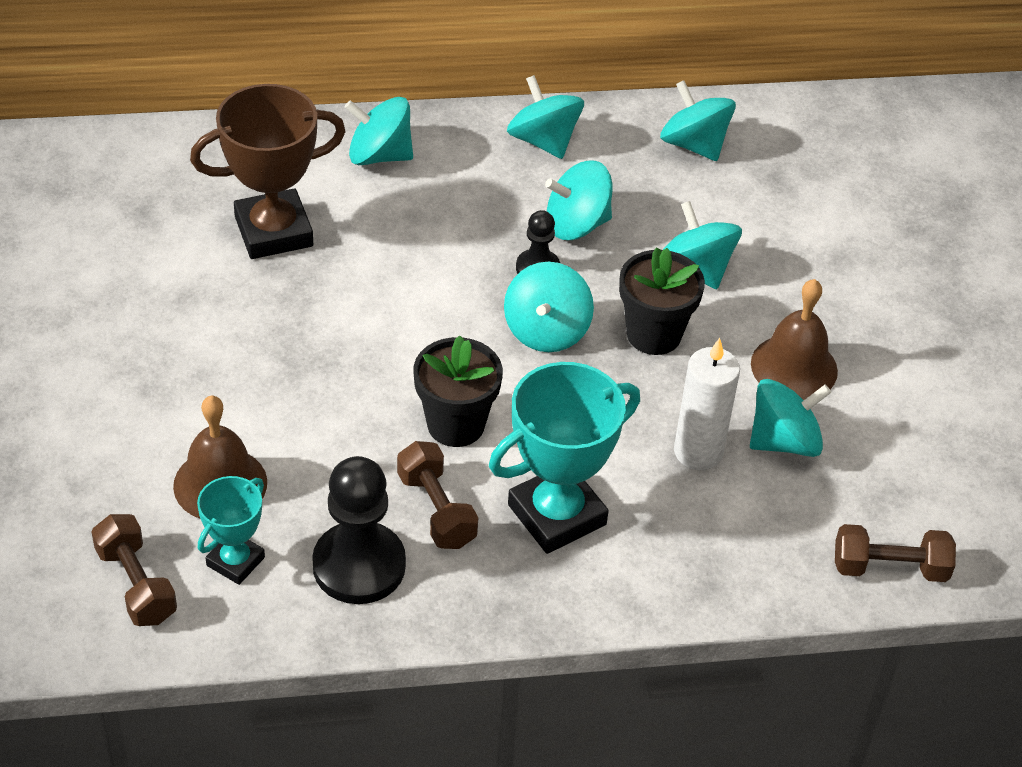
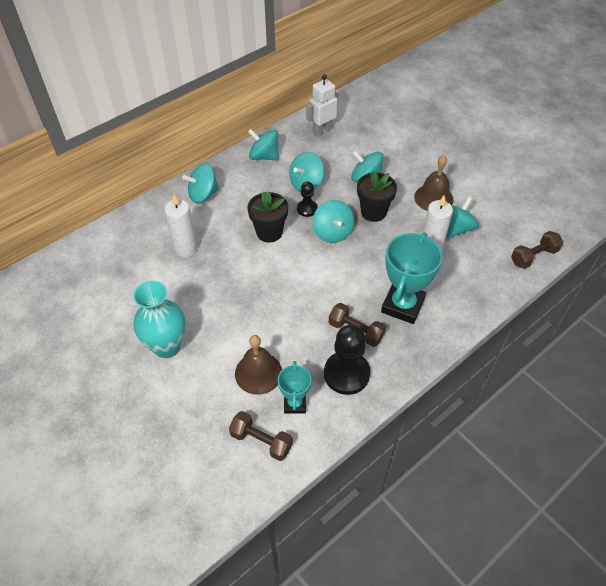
camera: 30 degrees left, 5 degrees up
brown trophy [190,84,346,259] -> white candle [165,195,197,258]
black flower pot [414,336,503,447] -> black flower pot moved to [247,191,288,243]
turquoise spinning top [660,80,736,161] -> white robot [306,74,339,136]
none -> turquoise vase [133,281,186,358]

